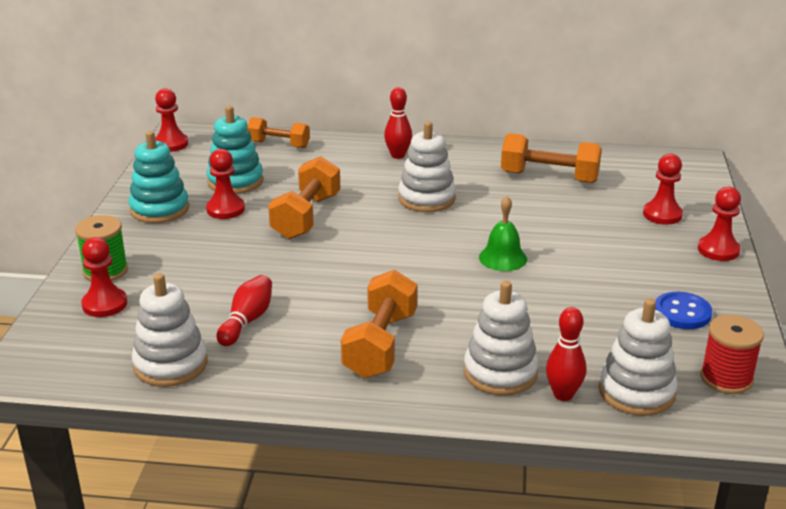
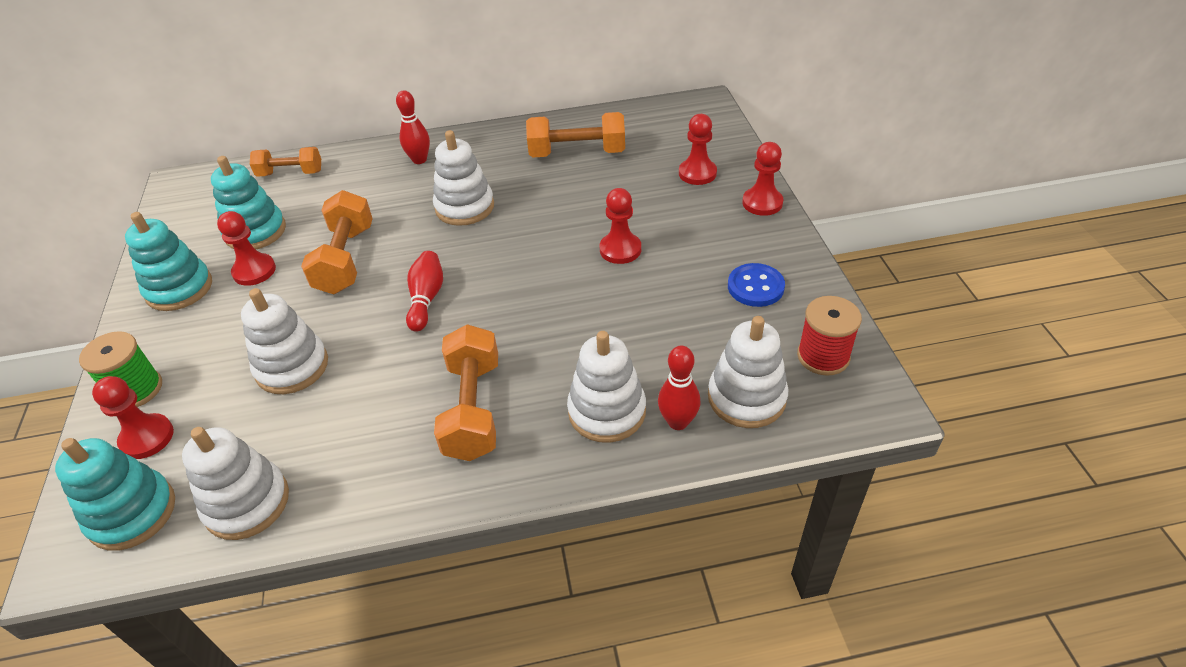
camera: 15 degrees left, 15 degrees up
red pawn [155,88,188,152] -> red pawn moved to [600,188,641,264]
red bowling pin [217,275,272,346] -> red bowling pin moved to [406,251,443,332]
green bell [479,196,527,271] -> none
none -> turquoise stacking toy [55,438,175,551]
none -> white stacking toy [241,288,328,394]

